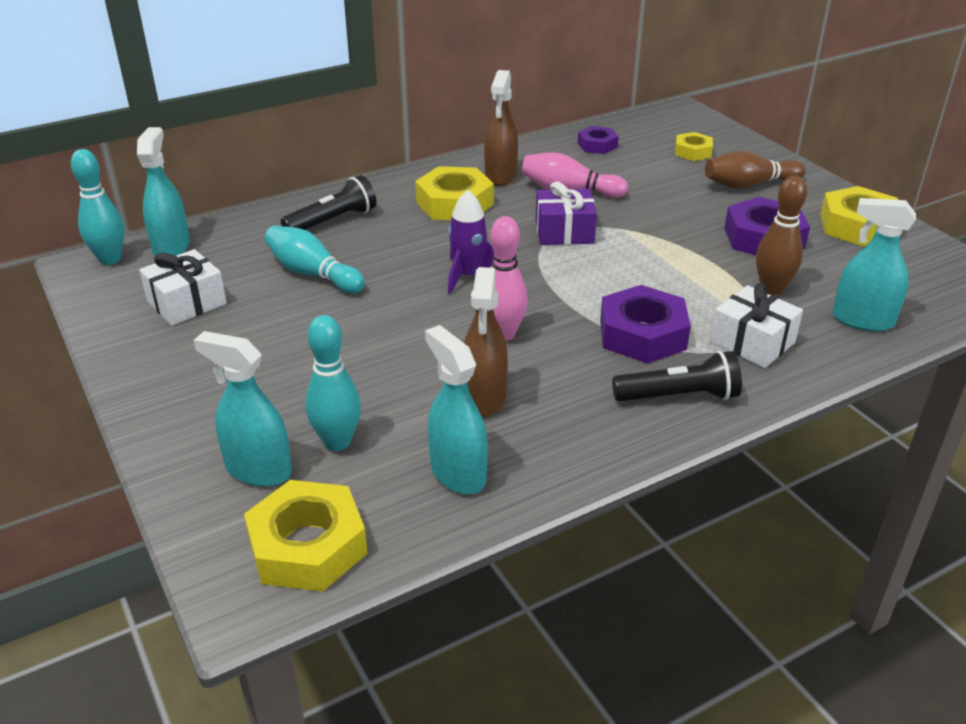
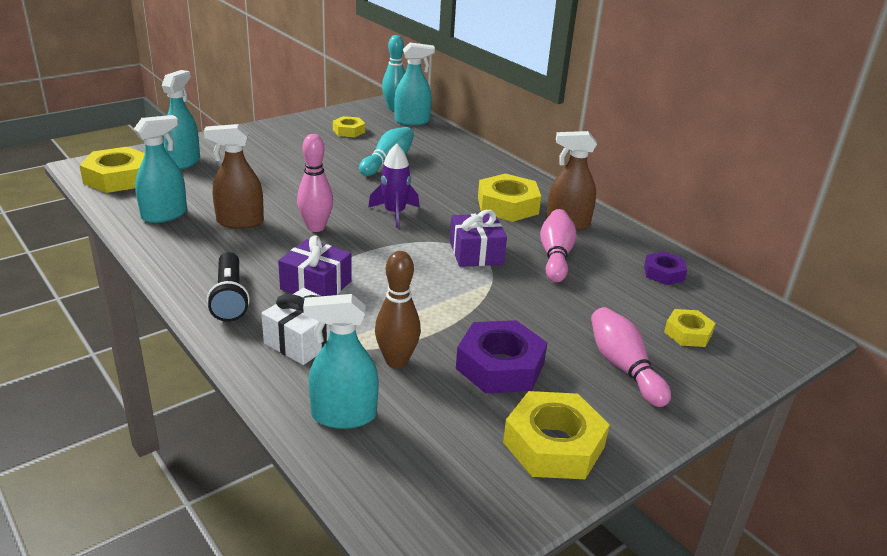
camera: 80 degrees right, 5 degrees down
white gift [139,249,227,326] -> yellow nut [333,116,365,137]
black flashlight [281,175,376,230] -> none
turquoise bowling pin [305,315,361,451] -> none
purple nut [600,285,691,364] -> purple gift [278,235,352,296]
brown bowling pin [705,151,806,189] -> pink bowling pin [591,307,671,407]
turquoise spray bottle [832,198,916,331] -> turquoise spray bottle turned 105 degrees counterclockwise [303,294,379,429]

